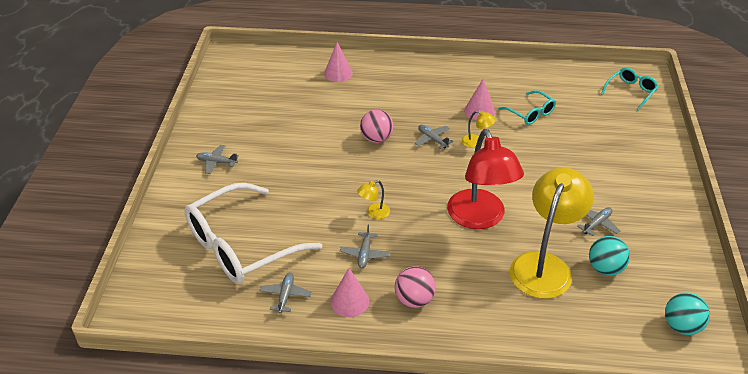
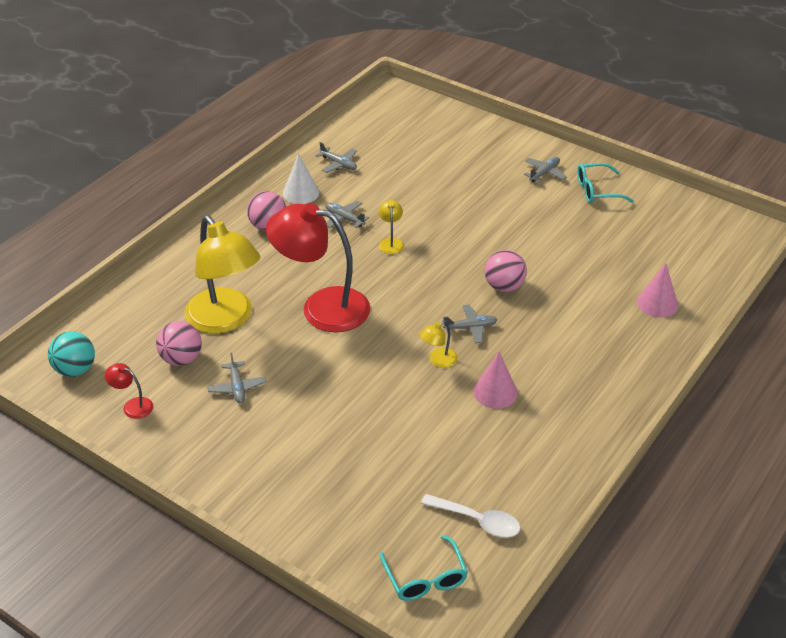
camera: 120 degrees right, 0 degrees up
white glasses [184,183,322,284] -> none
pink cone [330,268,369,317] -> white cone [283,154,319,204]
turquoise glasses [498,90,556,125] -> turquoise glasses moved to [577,163,634,203]
turquoise ball [589,236,630,276] -> pink ball [156,321,202,366]
none -> red lamp [105,363,153,419]
none -> white spoon [421,494,521,538]

